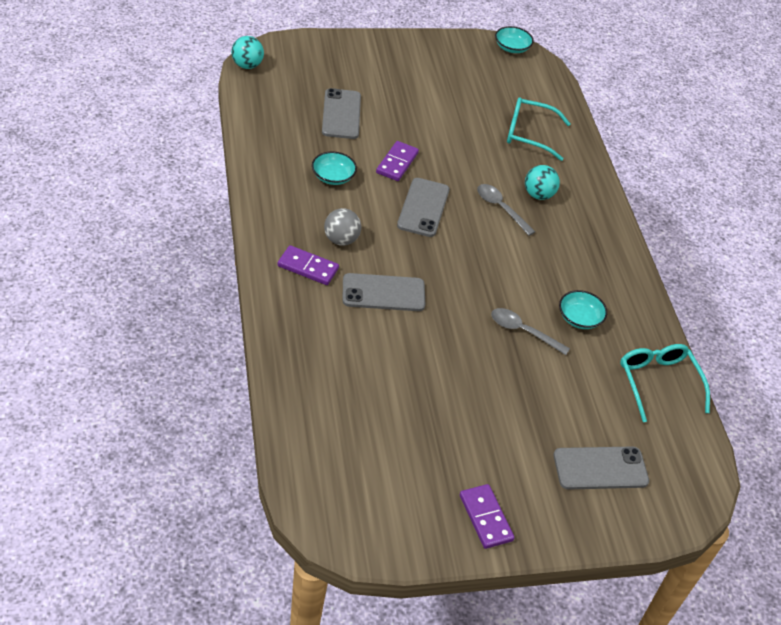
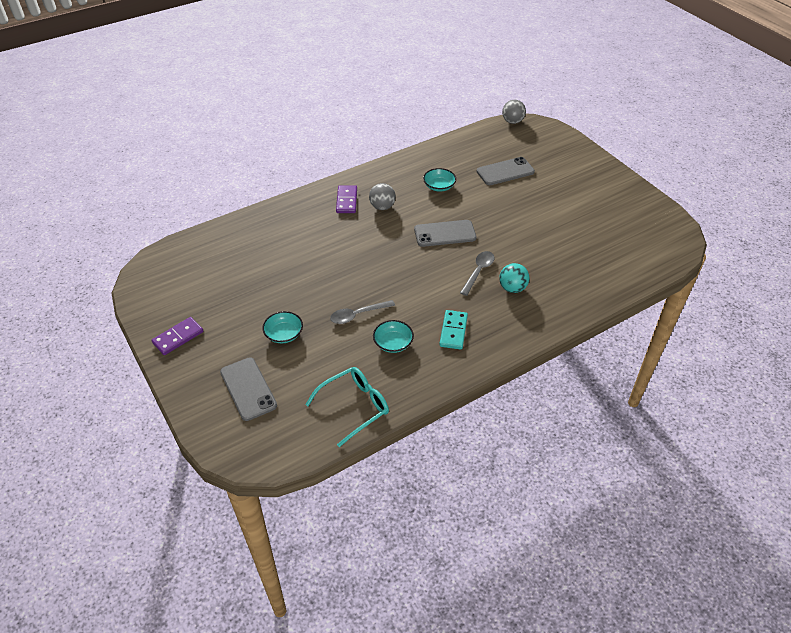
camera: 75 degrees right, 0 degrees up
turquoise ball [231,36,264,69] -> grey ball [502,100,526,124]
grey phone [342,273,425,311] -> none
purple domino [376,141,419,181] -> none
grey spoon [491,308,570,355] -> grey spoon turned 120 degrees counterclockwise [330,300,395,324]
turquoise bowl [495,26,534,53] -> turquoise bowl moved to [262,311,303,343]
turquoise glasses [507,97,571,161] -> none
none -> turquoise domino [439,310,468,350]

